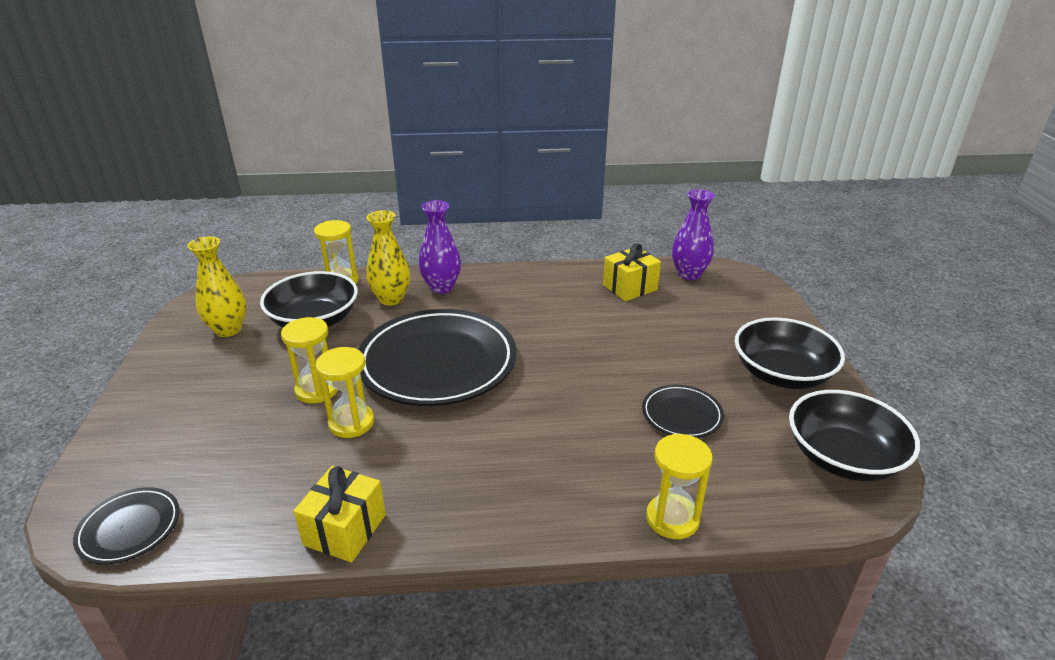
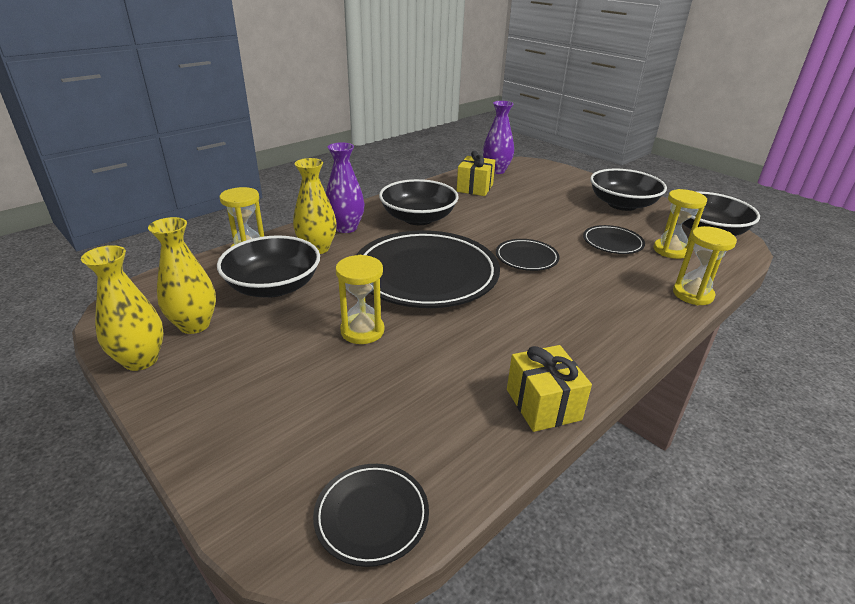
camera: 40 degrees left, 0 degrees up
yellow hourglass [315,347,374,438] -> yellow hourglass moved to [653,189,707,259]
none -> yellow vase [81,245,164,371]
none -> black bowl [379,179,459,225]
none -> black plate [496,239,560,271]

